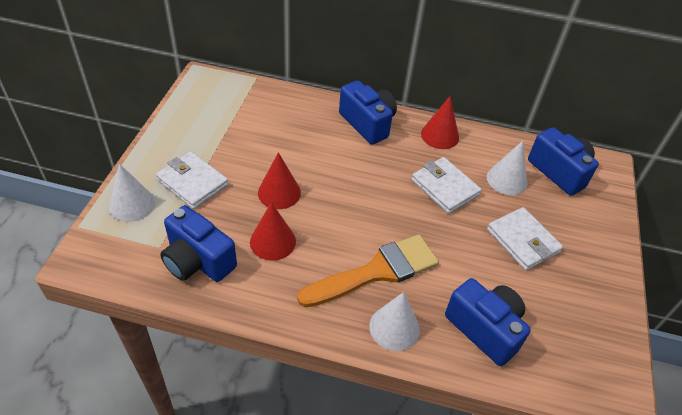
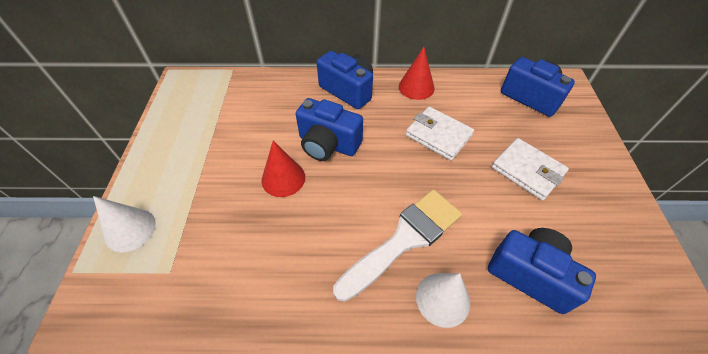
camera: 10 degrees left, 5 degrees up
white wallet [156,152,228,209] -> none
blue camera [160,205,237,282] -> blue camera moved to [296,98,363,161]
red cone [250,202,296,260] -> none
orange brush [297,235,439,307] -> white brush [333,189,462,302]
white cone [487,141,528,195] -> none

